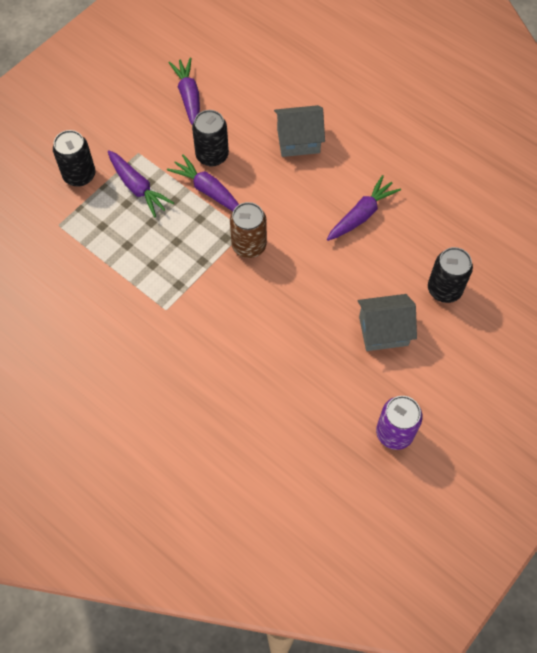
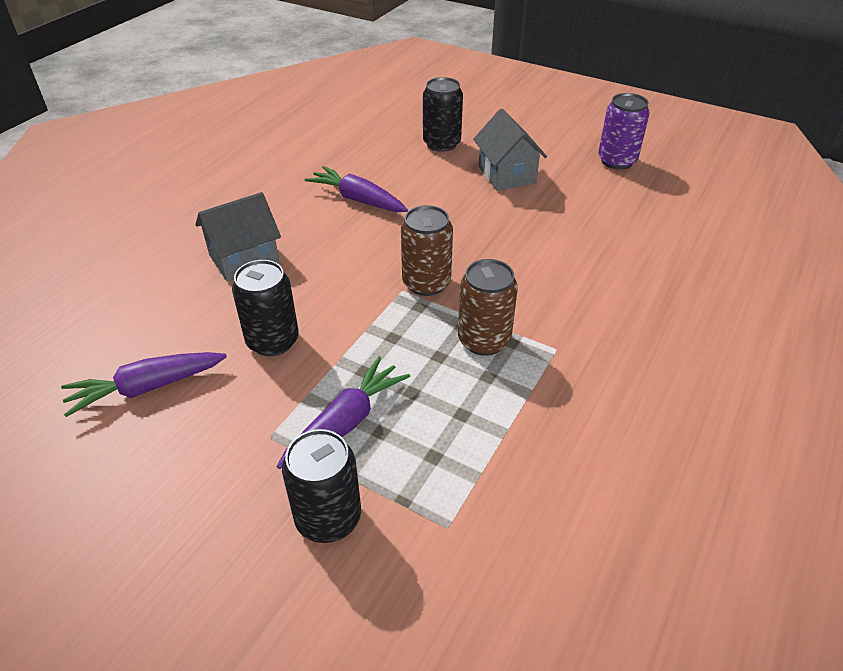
camera: 100 degrees left, 20 degrees down
purple carrot [167,154,239,211] -> none
grey house [274,105,325,157] -> grey house turned 75 degrees clockwise [195,192,281,282]
none -> brown can [458,259,518,356]

